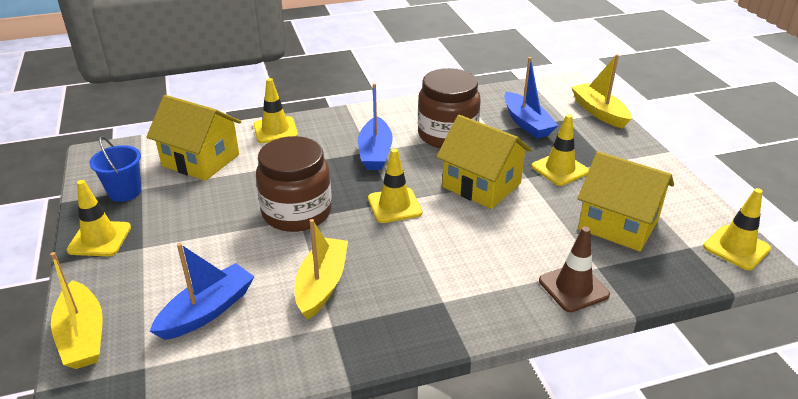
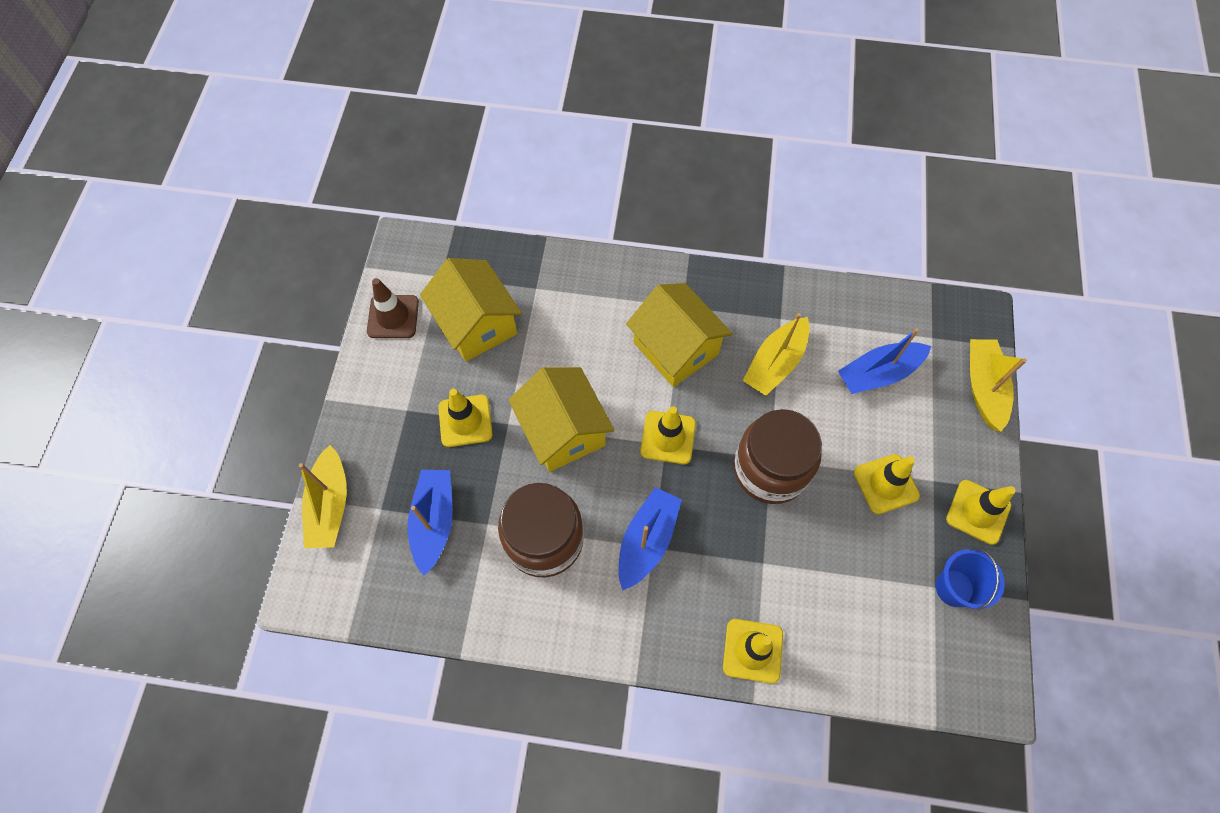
camera: 155 degrees left, 30 degrees up
yellow house [146,95,241,181] -> yellow house moved to [626,283,733,387]
brown traffic cone [539,226,610,312] -> brown traffic cone moved to [367,278,419,338]
yellow traffic cone [703,188,771,270] -> yellow traffic cone moved to [854,454,920,514]

